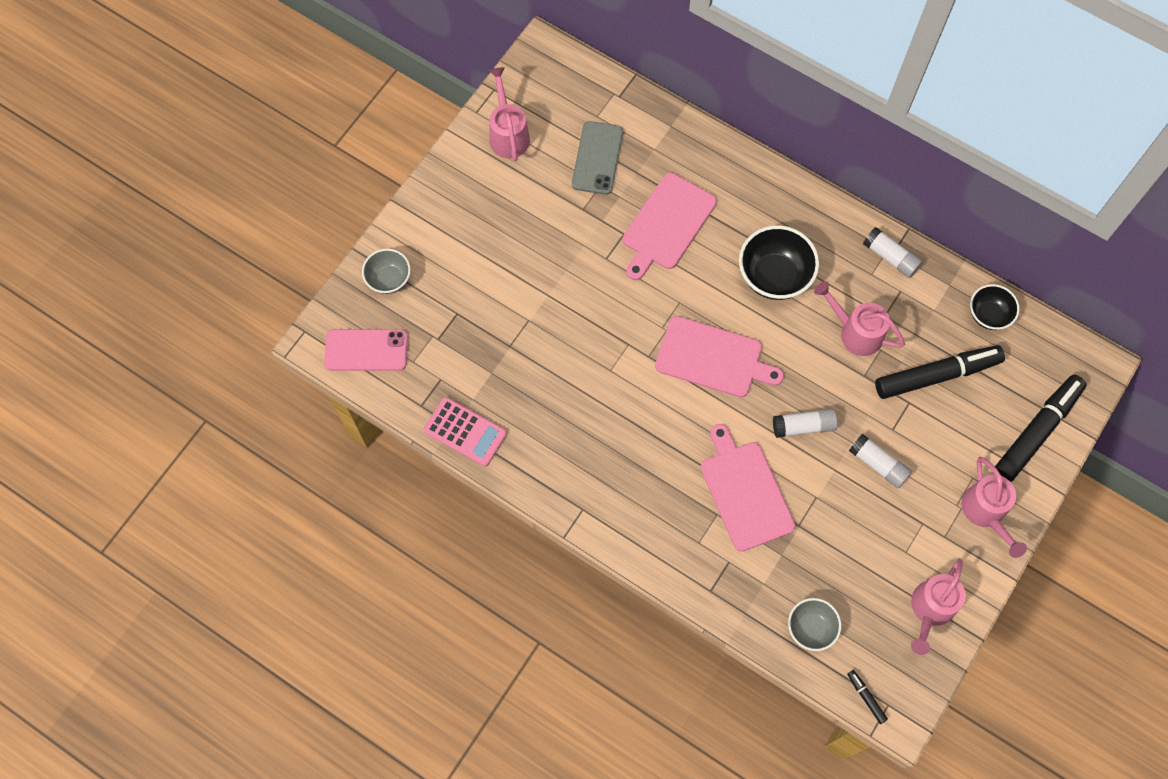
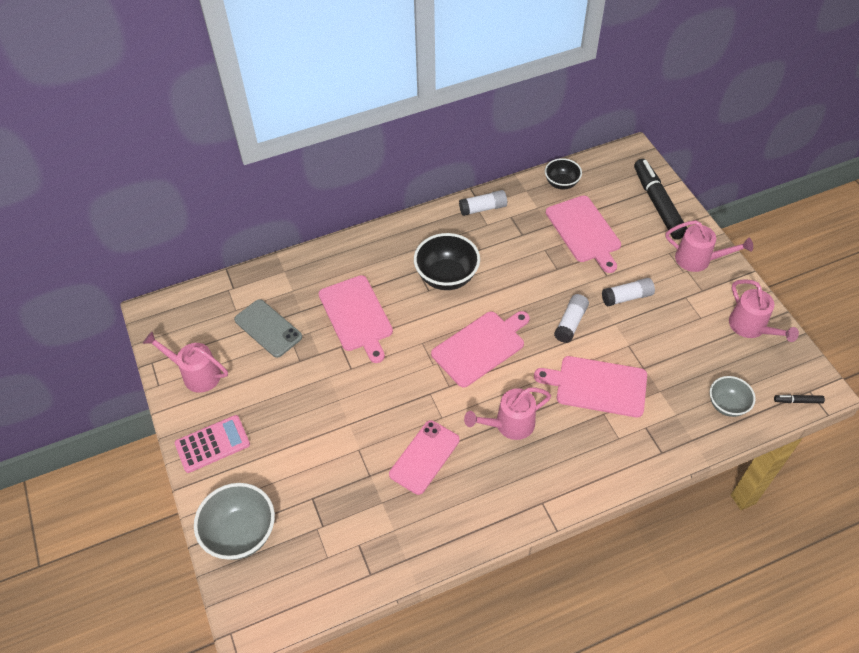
camera: 55 degrees left, 15 degrees down
pink phone [324,329,408,371] -> pink phone moved to [389,420,460,495]
grey bowl [362,249,411,294] -> grey bowl [194,483,275,560], size x1.64
pink calculator [423,397,507,466] -> pink calculator moved to [175,415,250,473]
pink watering can [814,281,905,356] -> pink watering can moved to [464,387,551,440]
black marker [875,345,1005,399] -> pink cutting board [546,195,621,273]

